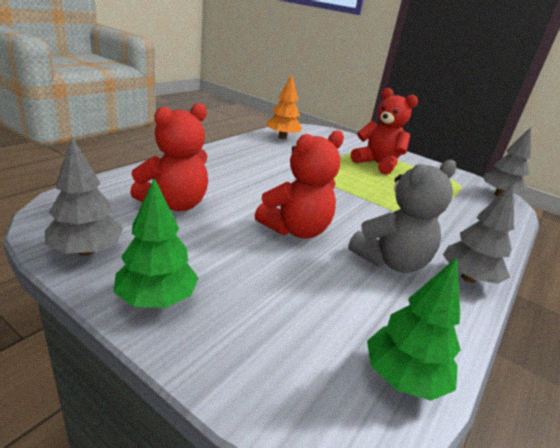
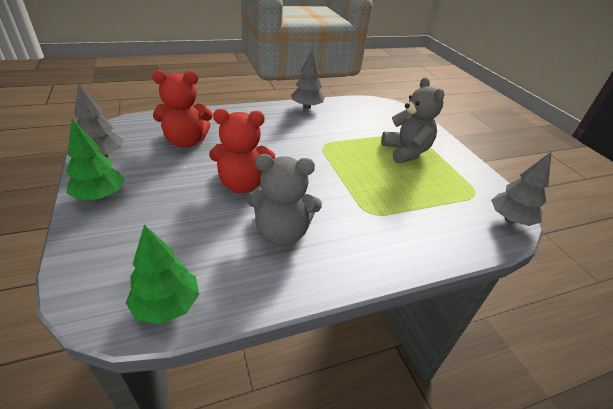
camera: 35 degrees right, 10 degrees up
orange tree [267,74,303,139] -> none
red teddy bear [351,88,418,175] -> grey teddy bear [381,77,444,164]
grey tree [443,183,514,284] -> grey tree moved to [291,50,325,109]

